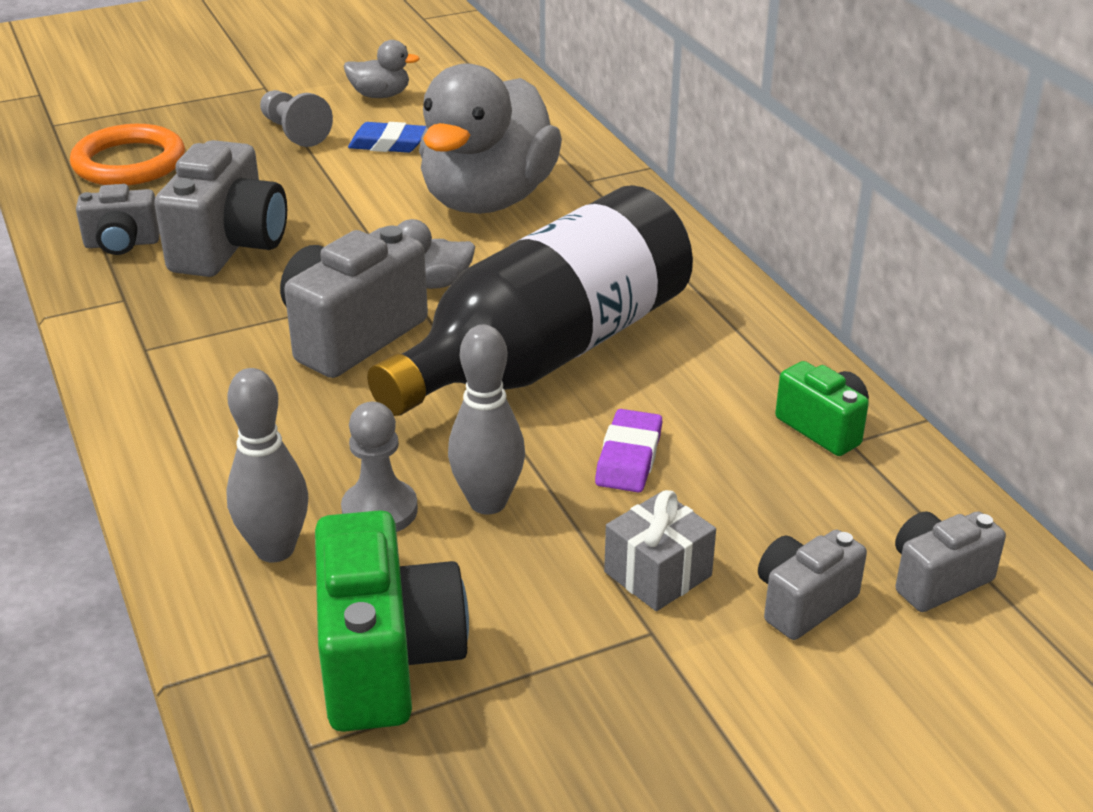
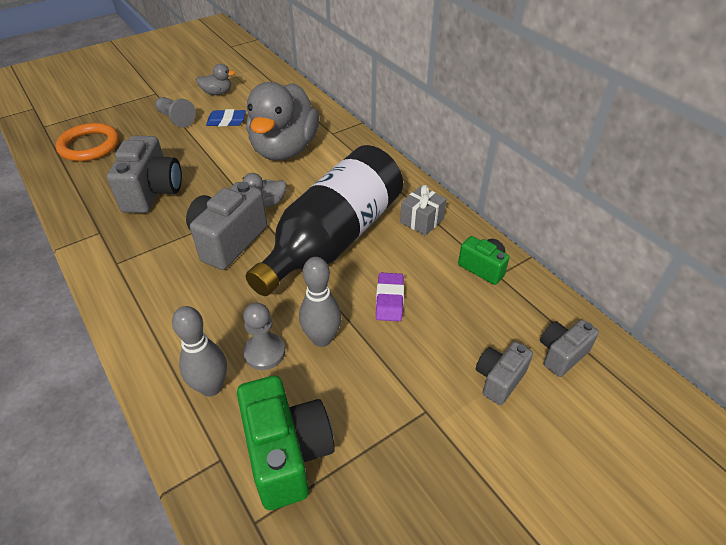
camera: 10 degrees left, 10 degrees up
grey camera [76,184,160,255] -> none
grey gift [604,490,716,611] -> grey gift moved to [400,185,447,236]

